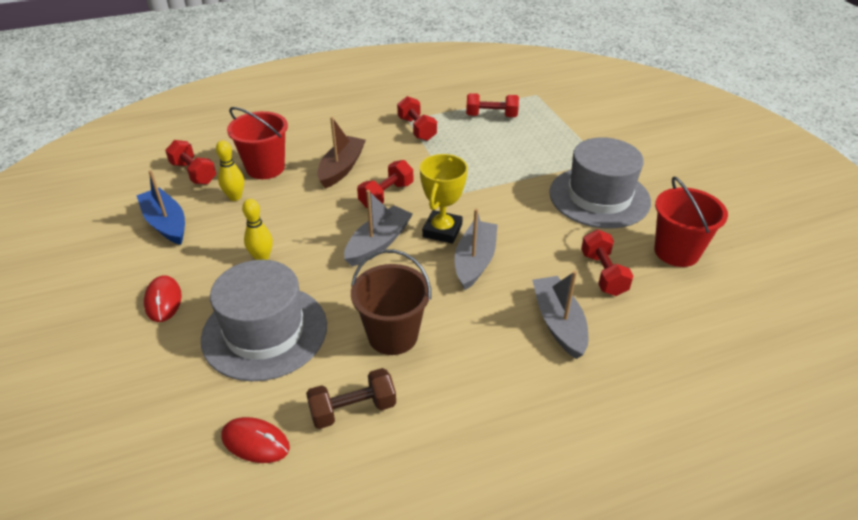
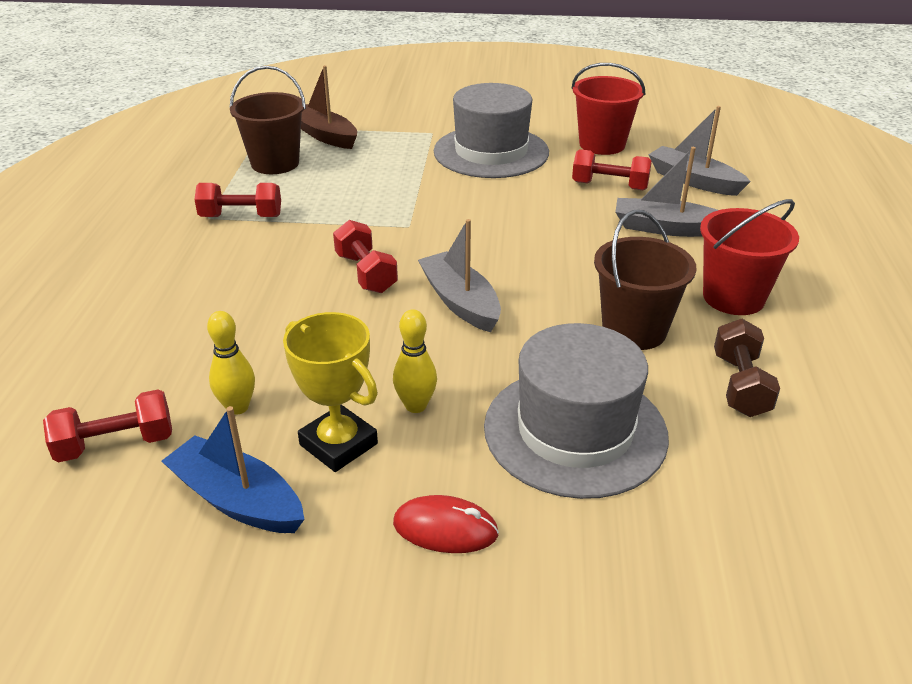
camera: 65 degrees left, 5 degrees down
blue boat [136,170,185,245] -> blue boat turned 45 degrees clockwise [162,406,305,533]
red mouse [222,417,290,463] -> none
red bucket [227,107,288,179] -> red bucket moved to [700,199,799,315]
brown boat [317,117,366,189] -> brown boat moved to [301,65,357,149]
yellow trophy [420,154,468,244] -> yellow trophy moved to [283,312,378,472]
grey boat [455,209,498,290] -> grey boat moved to [648,106,751,196]
red dumbbell [466,93,519,117] -> brown bucket [230,66,306,174]

